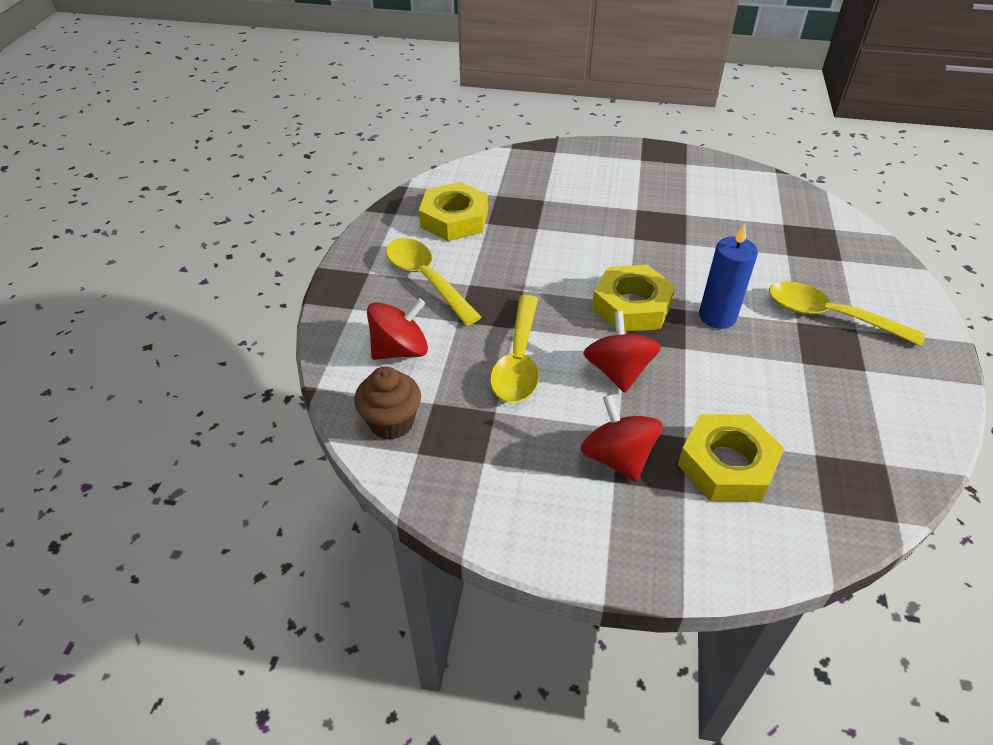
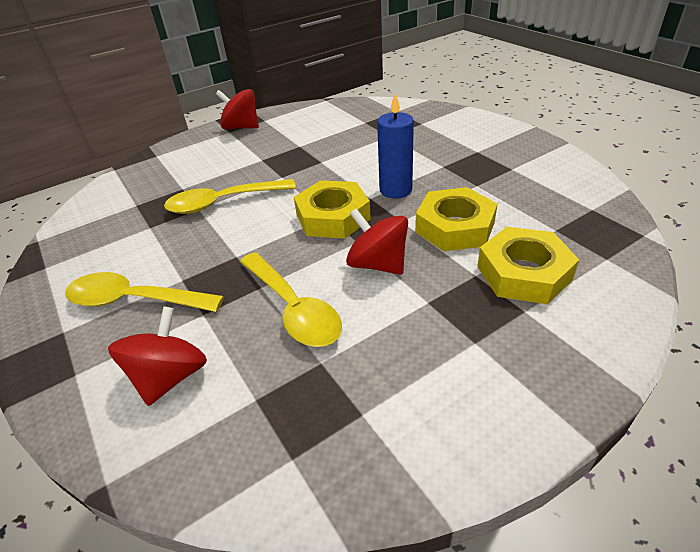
camera: 40 degrees left, 5 degrees down
brown cupcake [354,366,421,440] -> none
yellow nut [419,182,488,241] -> yellow nut moved to [415,187,498,251]
red spinning top [581,394,663,482] -> red spinning top moved to [216,89,259,129]
yellow spoon [769,281,925,346] -> yellow spoon moved to [164,179,296,214]

